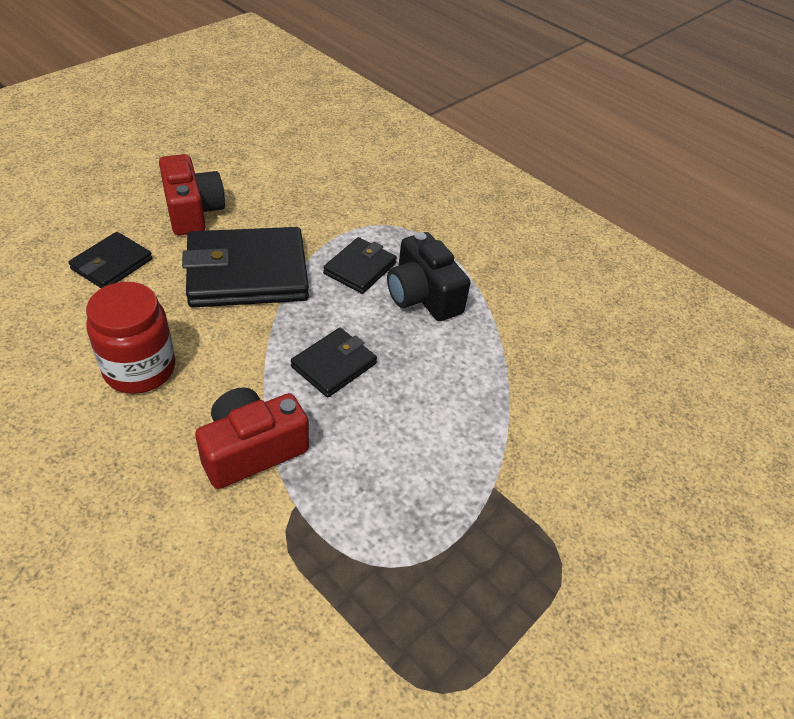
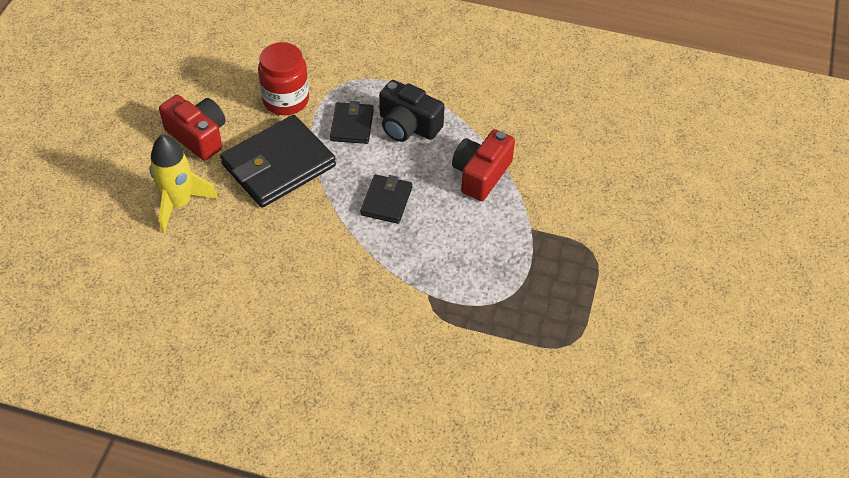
camera: 25 degrees left, 5 degrees up
black wallet [69,232,152,288] -> yellow rocket [150,135,218,233]
red jar [86,282,175,394] -> red jar moved to [258,42,309,115]
red camera [195,387,309,489] -> red camera moved to [452,129,515,201]

